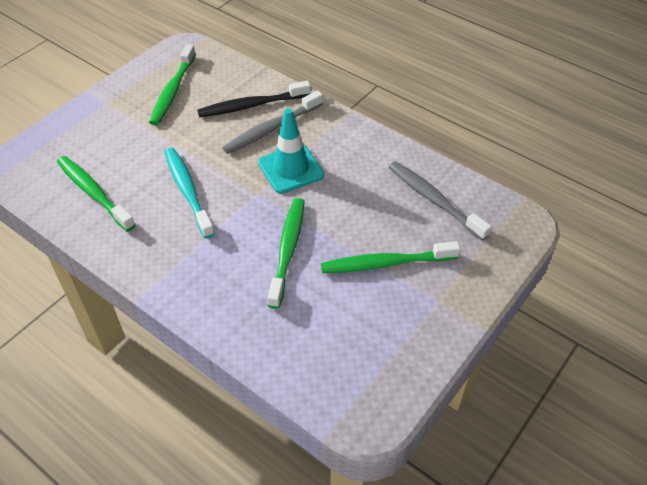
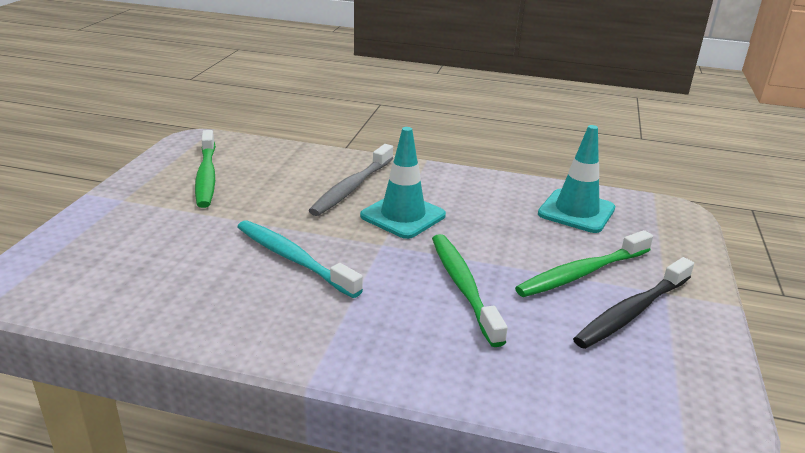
camera: 25 degrees left, 20 degrees down
green toothbrush [57,156,135,232] -> none
black toothbrush [197,81,311,117] -> black toothbrush moved to [573,257,694,349]
grey toothbrush [389,161,492,241] -> turquoise traffic cone [538,125,615,233]

